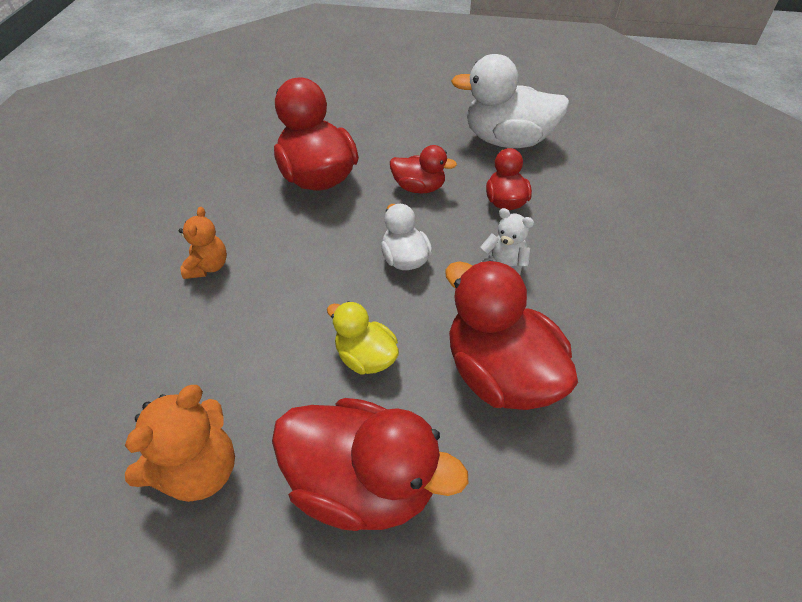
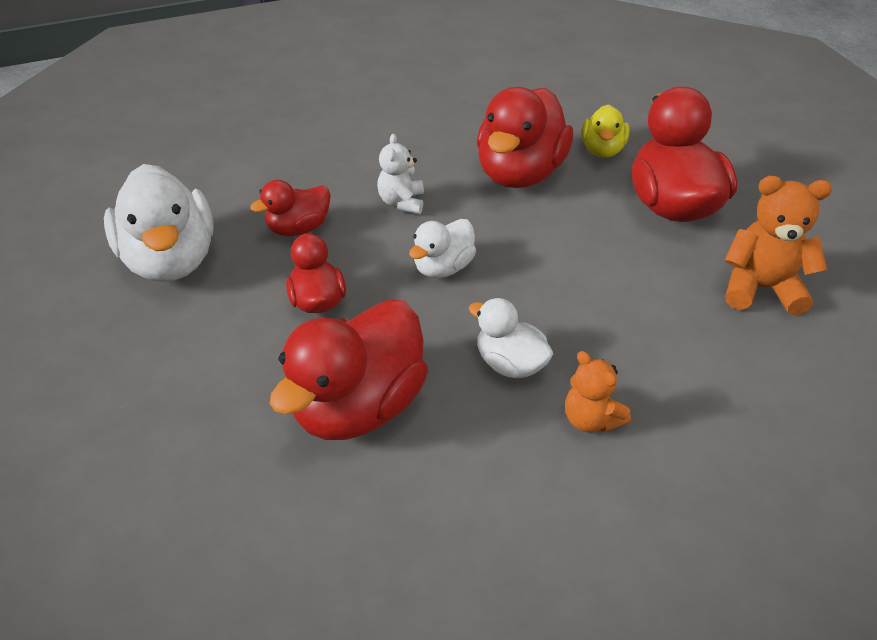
camera: 120 degrees left, 5 degrees down
orange teddy bear [178,207,227,279] -> orange teddy bear turned 105 degrees counterclockwise [565,351,631,433]
yellow duck [327,301,399,375] -> yellow duck moved to [581,105,630,158]
none -> white duck [469,298,553,379]

